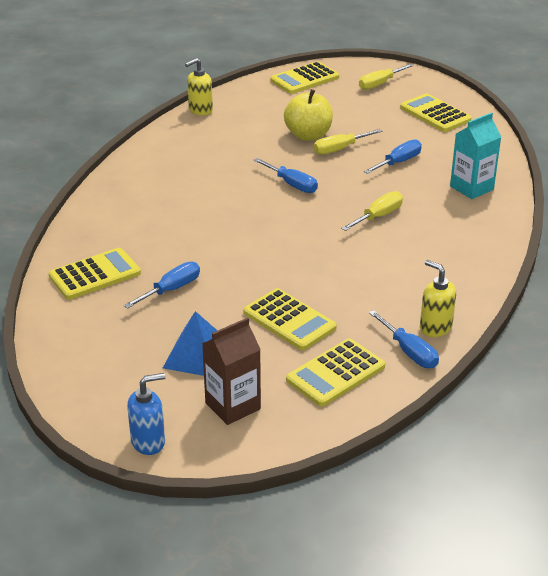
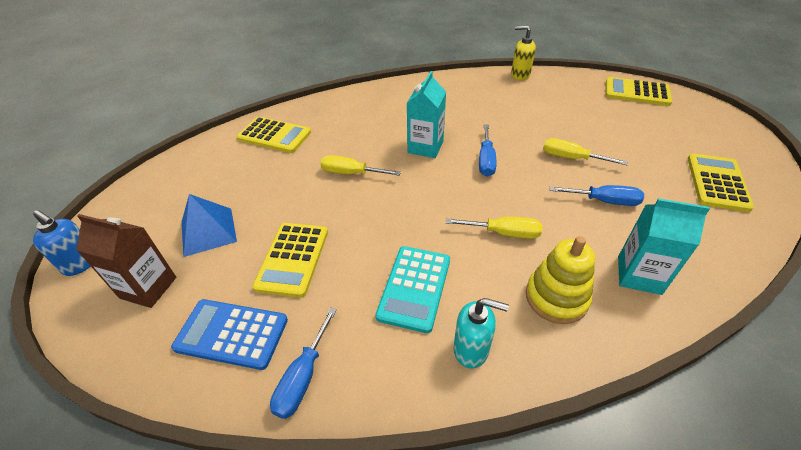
camera: 55 degrees right, 10 degrees up
blue screwdriver [124,262,200,309] -> none
yellow apple [284,89,333,141] -> none
yellow calculator [286,338,385,407] -> blue calculator [171,299,288,370]
yellow screwdriver [359,64,413,90] -> yellow screwdriver moved to [320,155,401,176]
yellow soap dispenser [420,260,456,337] -> none
none -> turquoise calculator [375,246,450,333]
none -> turquoise carton [407,71,446,158]
none -> turquoise soap dispenser [454,298,509,369]
none -> yellow stacking toy [526,236,595,324]

